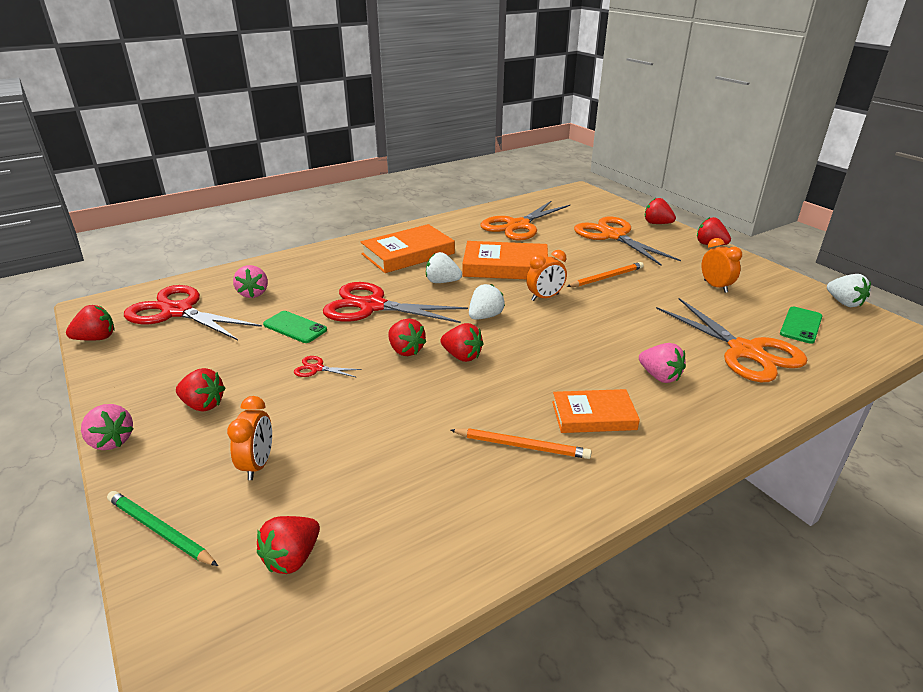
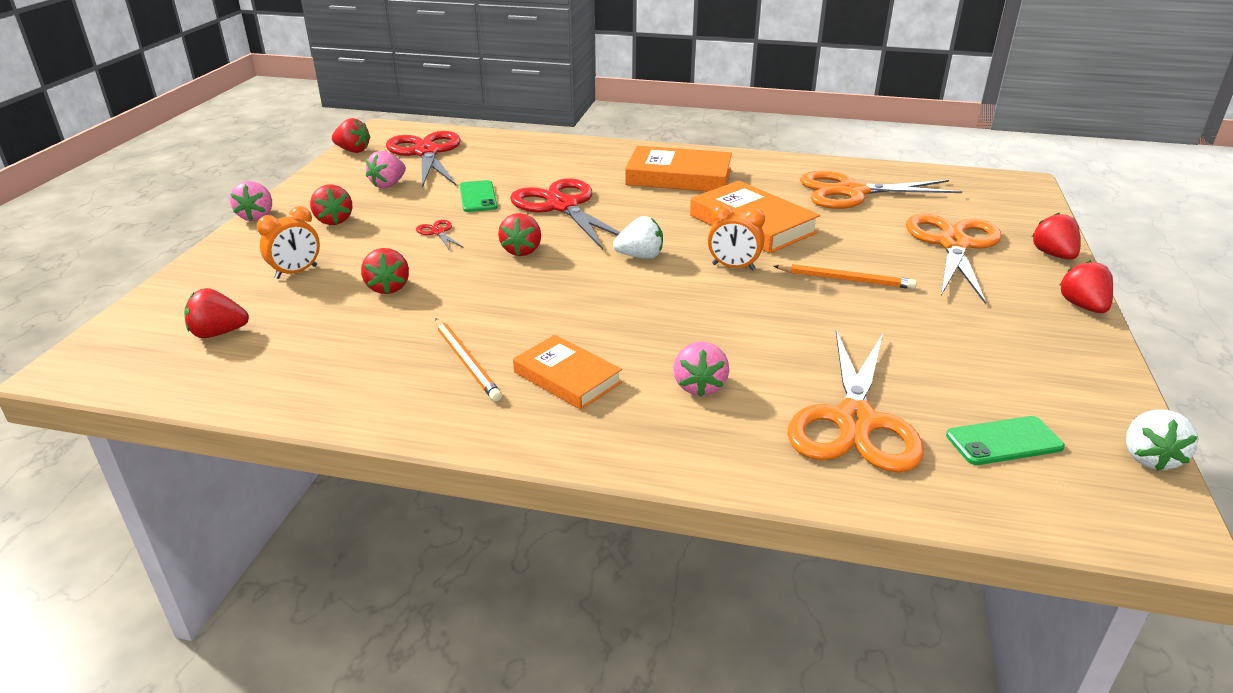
camera: 45 degrees right, 0 degrees up
green pencil [107,491,218,566] -> none
pink strawberry [233,265,268,298] -> pink strawberry moved to [366,151,406,189]
white strawberry [426,252,462,283] -> none
red strawberry [440,323,484,362] -> red strawberry moved to [361,248,409,294]
orange clock [702,238,742,293] -> none

